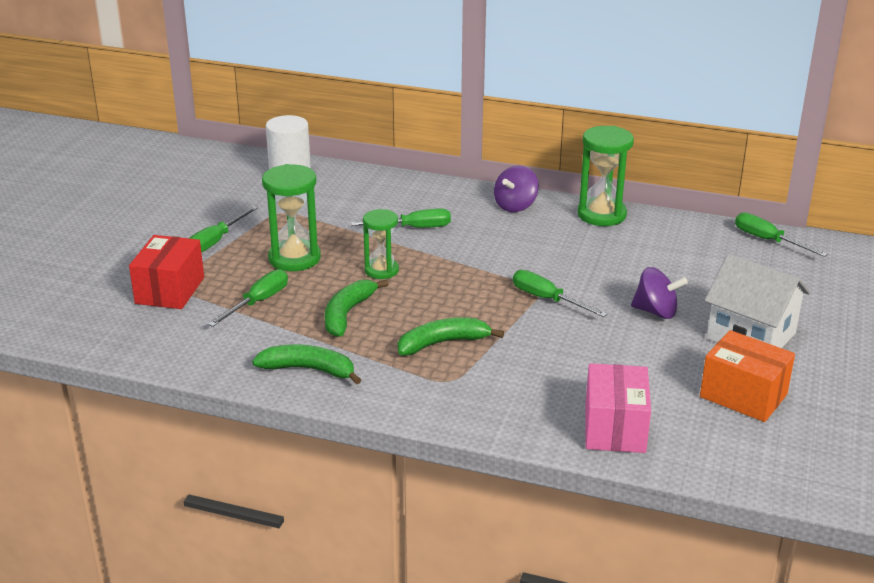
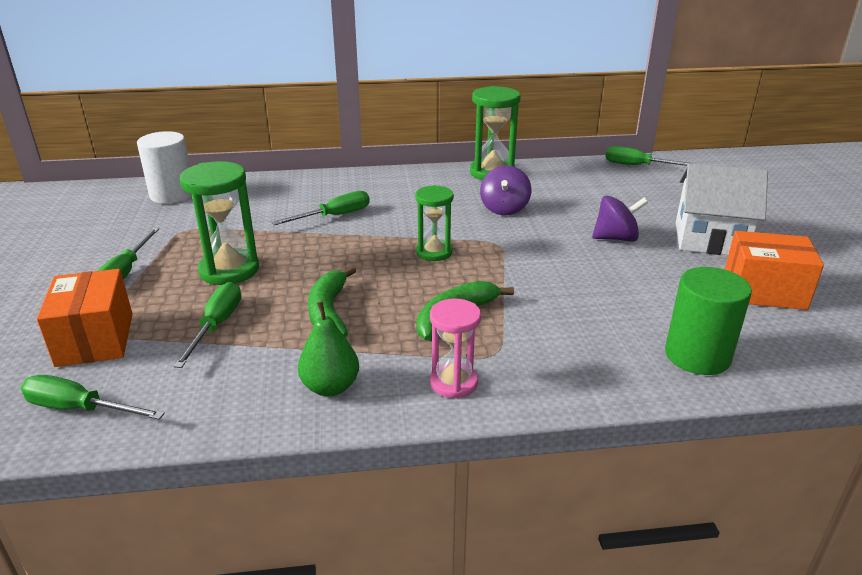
camera: 25 degrees left, 0 degrees up
red box [129,235,204,309] -> orange box [37,269,133,367]
green banana [252,344,361,385] -> green pear [298,301,359,396]
green hourglass [363,209,399,279] -> green hourglass moved to [415,185,454,261]
purple spinning top [494,165,539,212] -> purple spinning top moved to [480,166,531,215]
green screwdriver [513,270,607,317] -> green screwdriver moved to [21,375,165,420]
pink box [585,363,651,453] -> green cylinder [665,267,752,375]
none -> pink hourglass [430,299,481,399]

